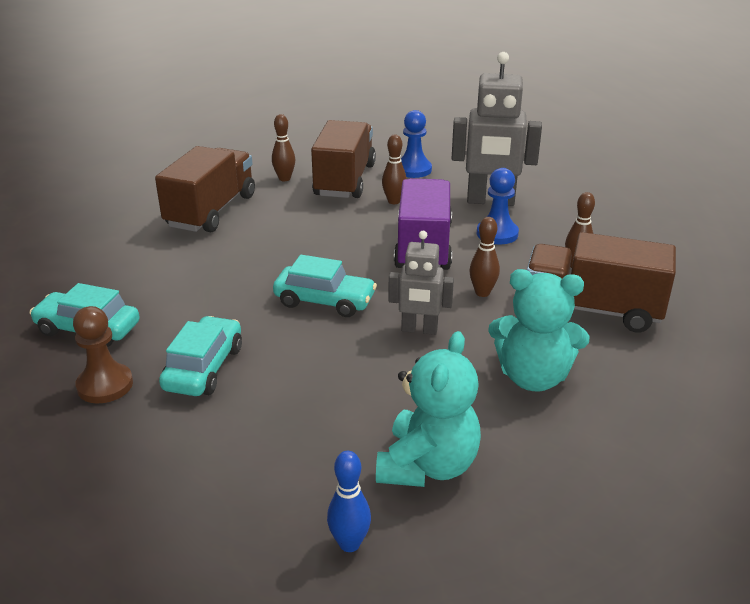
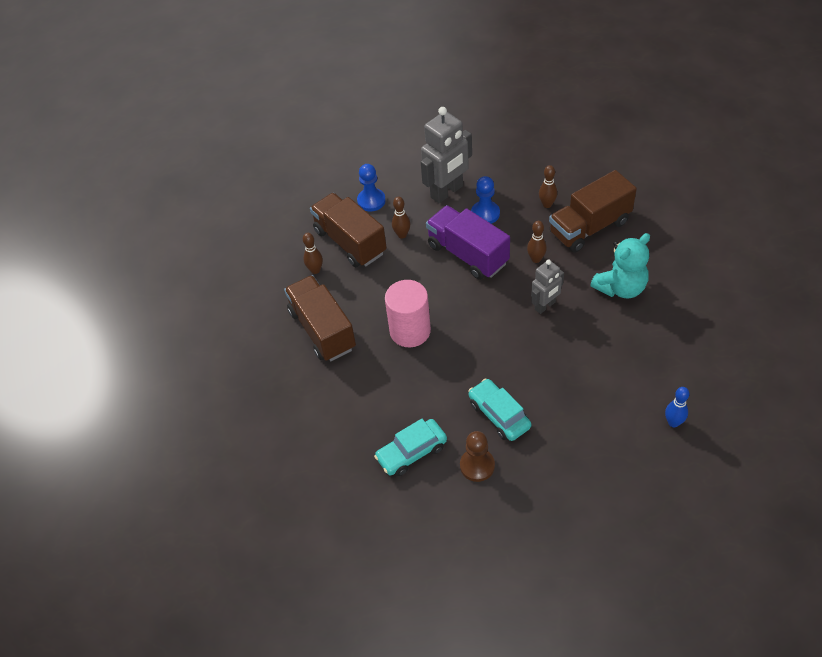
camera: 45 degrees left, 20 degrees up
turquoise car [273,255,377,317] -> none
turquoise teddy bear [376,331,481,487] -> none
none -> pink cylinder [385,280,431,347]

